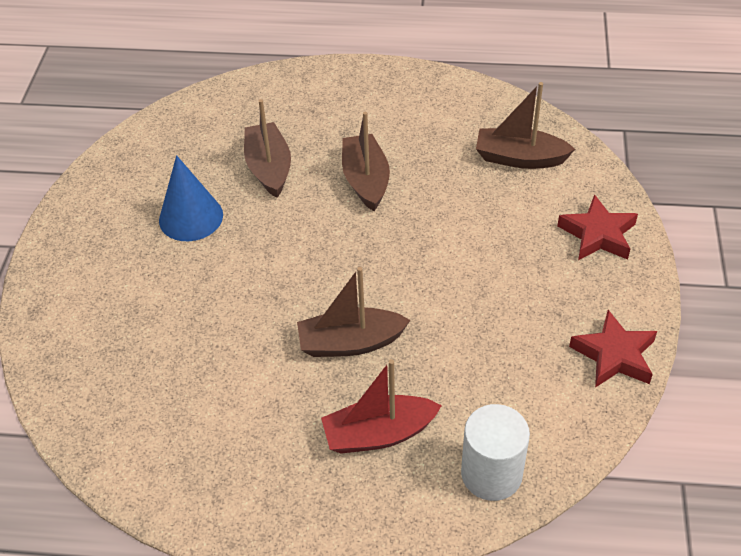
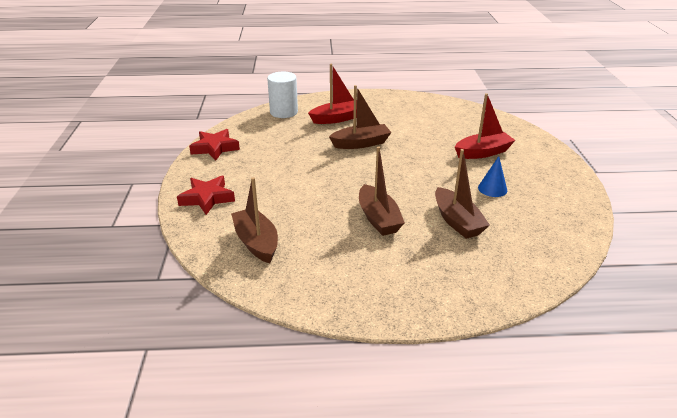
camera: 170 degrees right, 15 degrees down
blue cone [159,155,223,241] -> blue cone [478,156,507,197], size x0.64
brown boat [476,82,575,169] -> brown boat turned 120 degrees counterclockwise [231,177,278,263]
none -> red boat [455,93,515,159]

